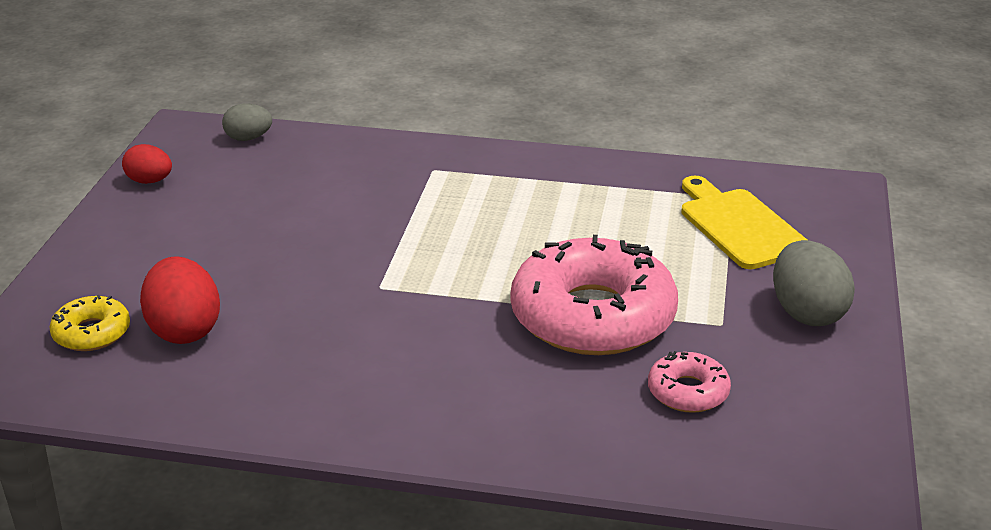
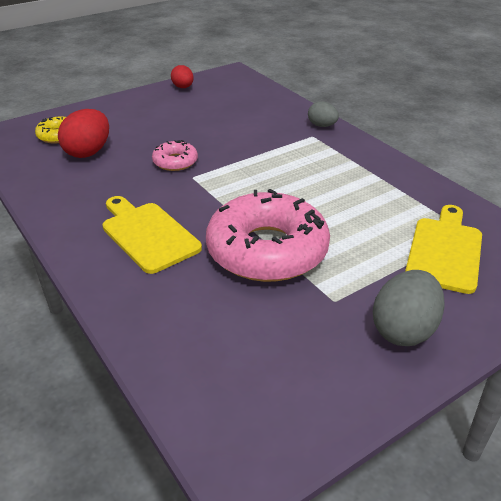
camera: 45 degrees right, 5 degrees up
grey egg [222,103,272,141] -> grey egg moved to [308,101,339,127]
pink donut [648,351,731,413] -> pink donut moved to [152,140,198,171]
none -> yellow cutting board [103,196,202,274]

